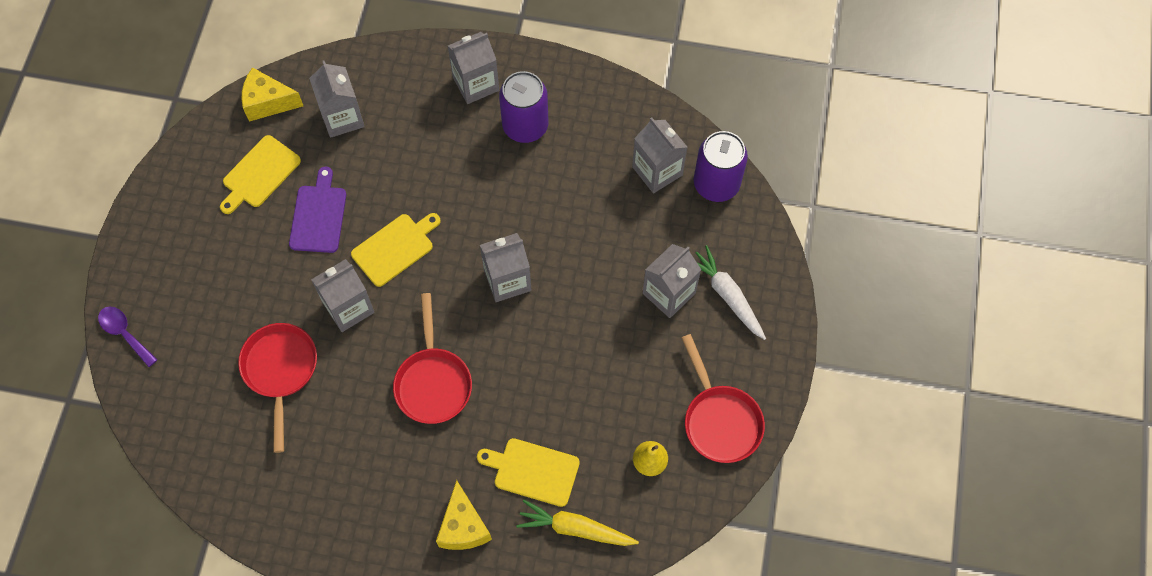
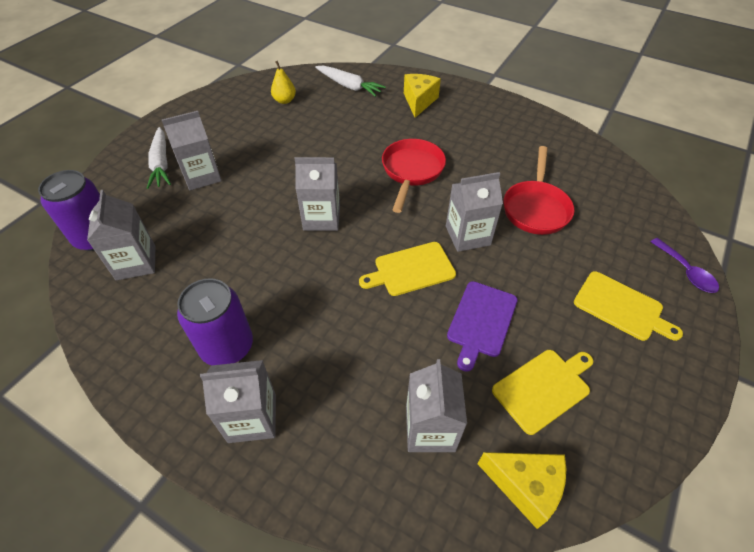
camera: 160 degrees left, 15 degrees down
yellow cutting board [477,438,580,507] -> yellow cutting board moved to [574,271,683,341]
yellow carrot [516,500,639,546] -> white carrot [315,66,386,97]
red pan [682,334,765,463] -> none

